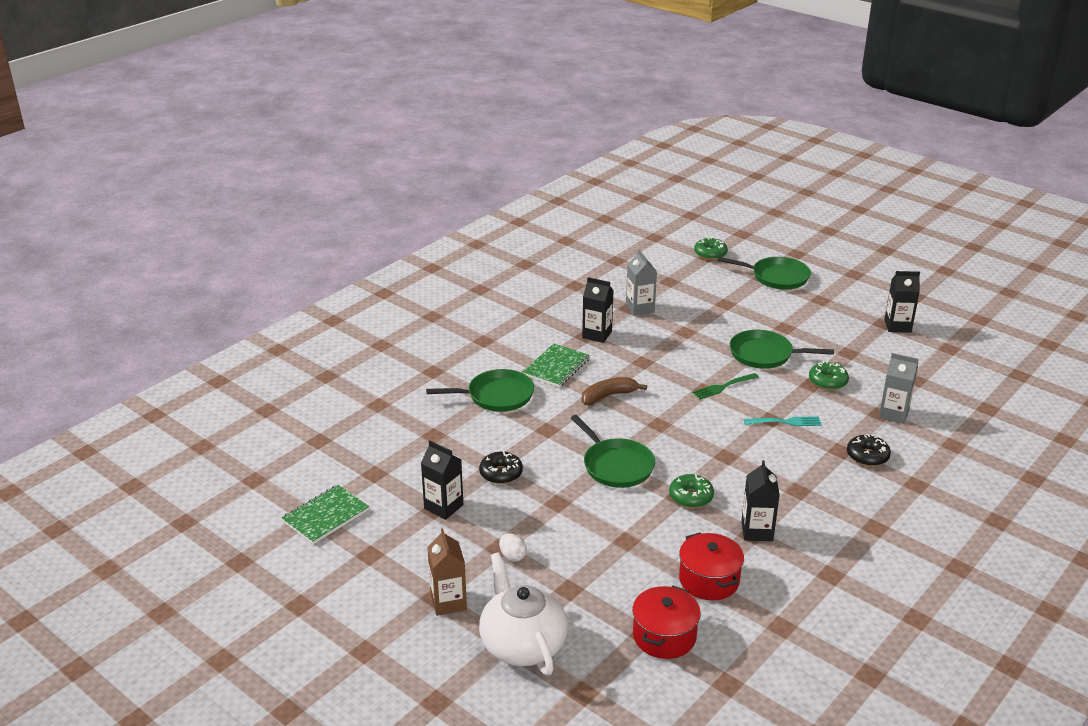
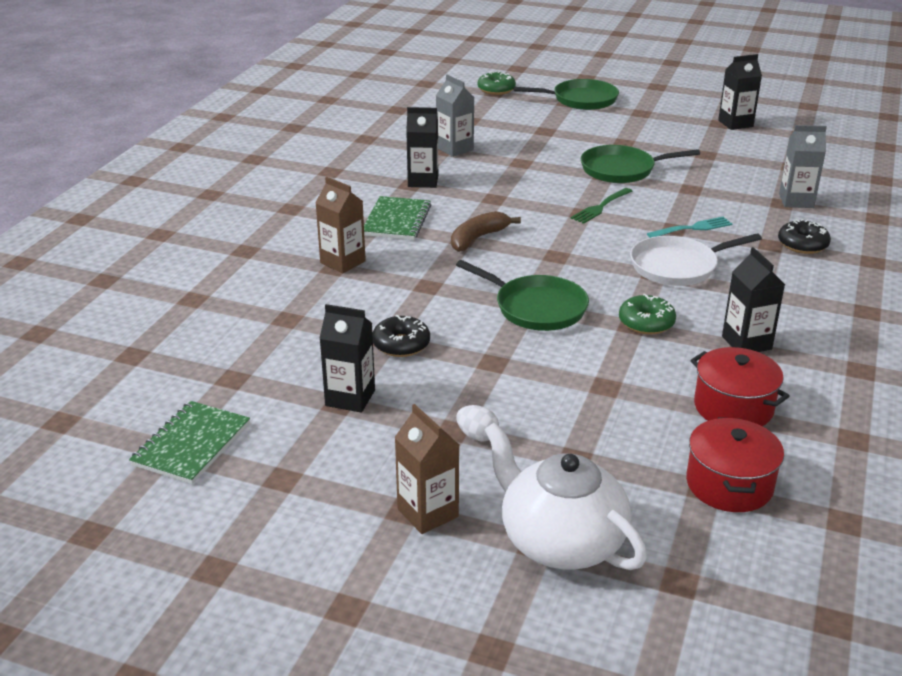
camera: 20 degrees left, 0 degrees up
green pan [426,369,534,412] -> brown carton [316,177,366,273]
green donut [809,361,849,390] -> none
none -> white pan [630,233,762,286]

